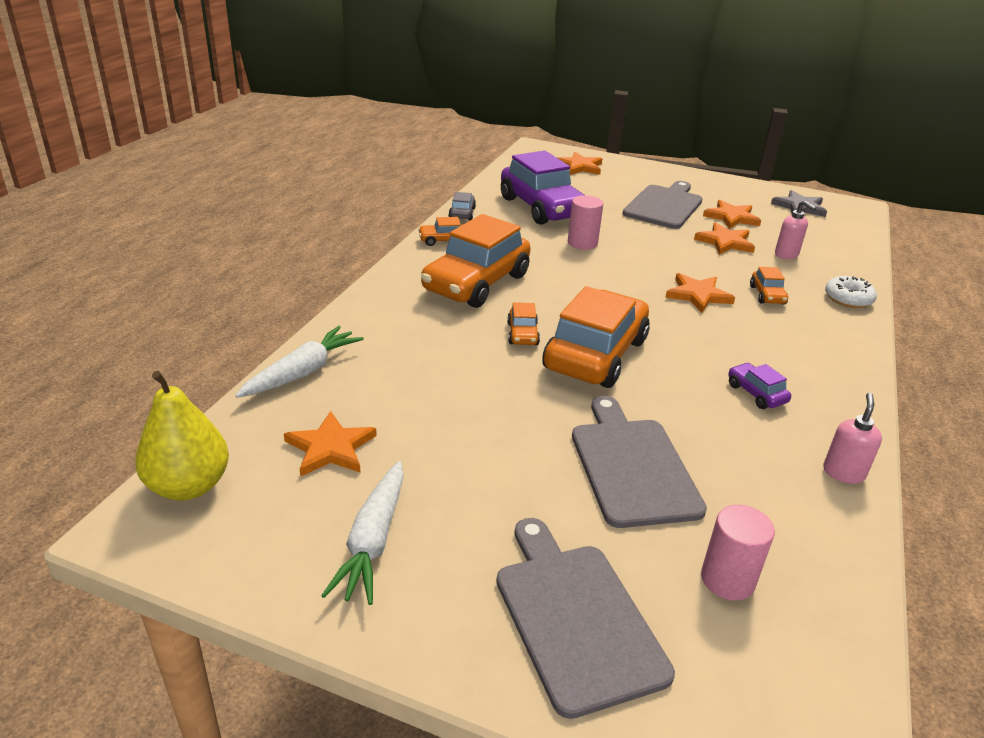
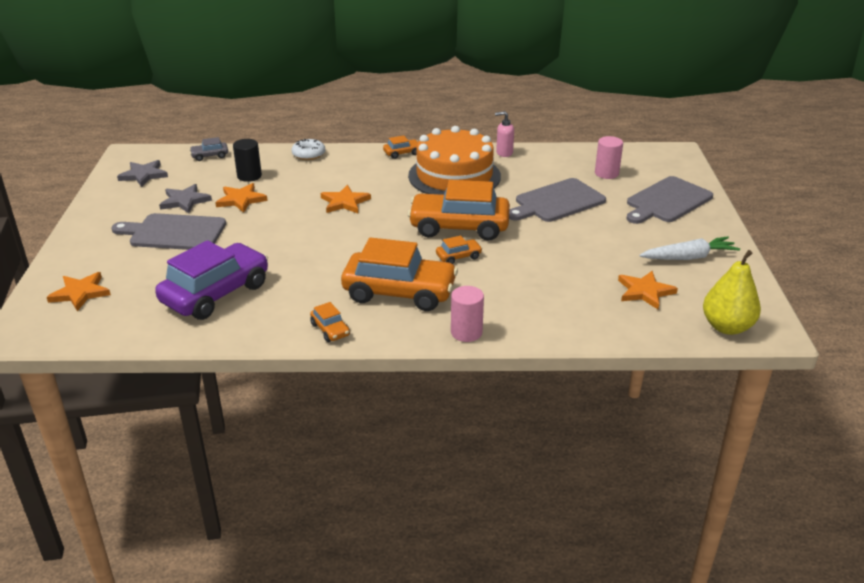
camera: 110 degrees left, 0 degrees up
white carrot [235,326,364,398] -> none
grey car [448,192,476,220] -> grey car moved to [189,137,228,161]
pink cylinder [568,195,603,250] -> pink cylinder moved to [451,286,484,342]
orange star [703,200,761,229] -> grey star [159,184,212,213]
purple car [728,363,791,409] -> orange cake [408,126,501,195]
orange car [750,267,788,304] -> orange car moved to [383,135,418,159]
pink soap dispenser [775,200,816,259] -> black cylinder [233,139,262,182]

